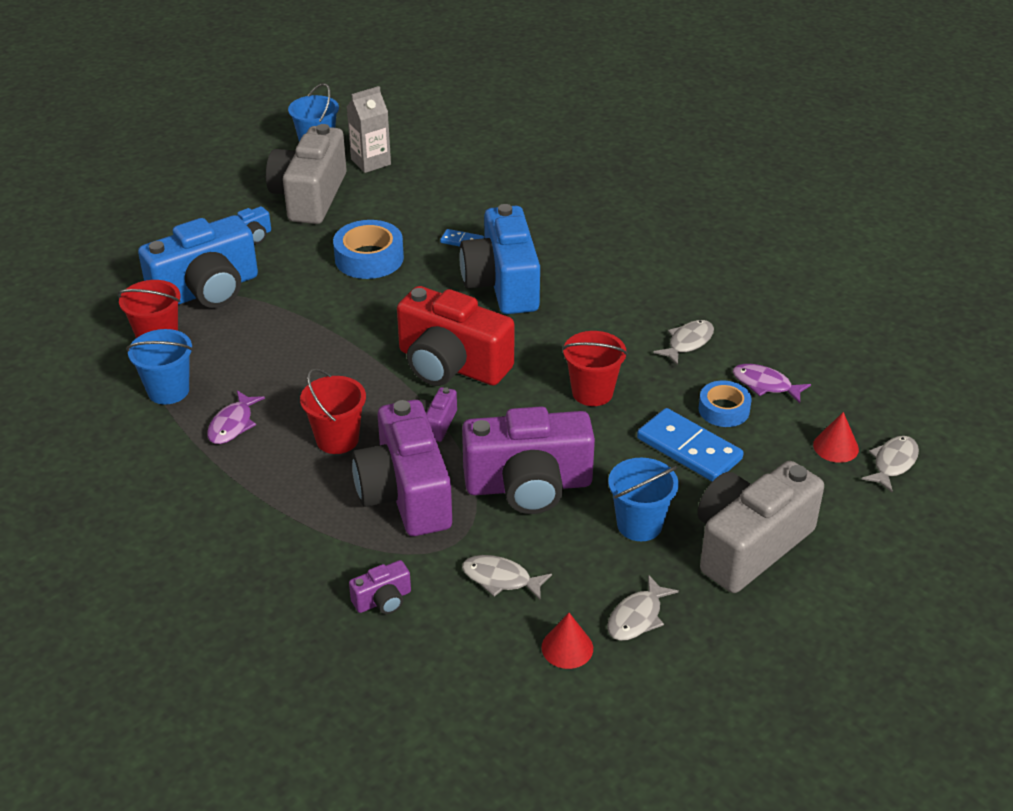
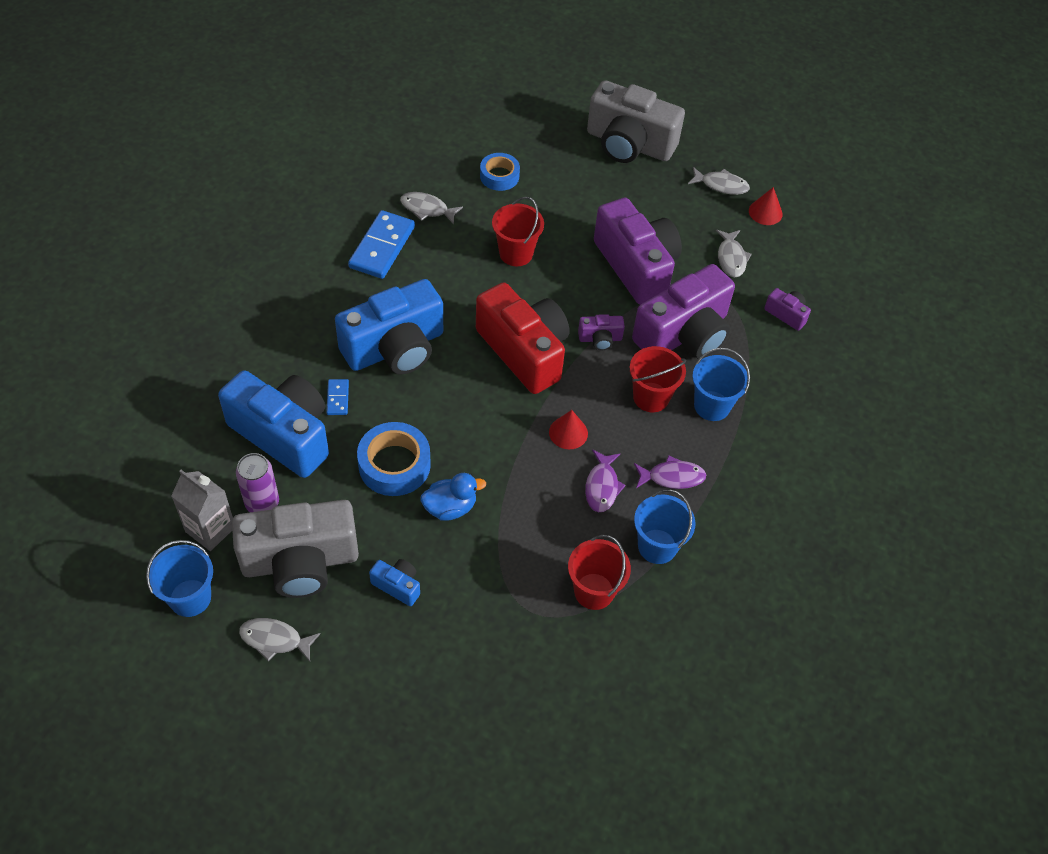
camera: 115 degrees left, 15 degrees up
blue camera [138,215,258,308] -> blue camera moved to [218,370,329,478]
red camera [397,286,514,386] -> red camera turned 45 degrees counterclockwise [476,282,570,394]
blue bucket [608,458,679,541] -> blue bucket moved to [692,348,750,421]
blue domino [637,408,743,482] -> blue domino moved to [348,210,415,279]
purple fish [733,364,811,403] -> purple fish moved to [585,449,626,512]
red cone [813,412,859,463] -> red cone moved to [549,410,588,449]
grey fish [861,436,919,492] -> grey fish moved to [239,618,321,662]
none -> purple can [236,453,279,512]
none -> blue duck [420,473,486,521]

